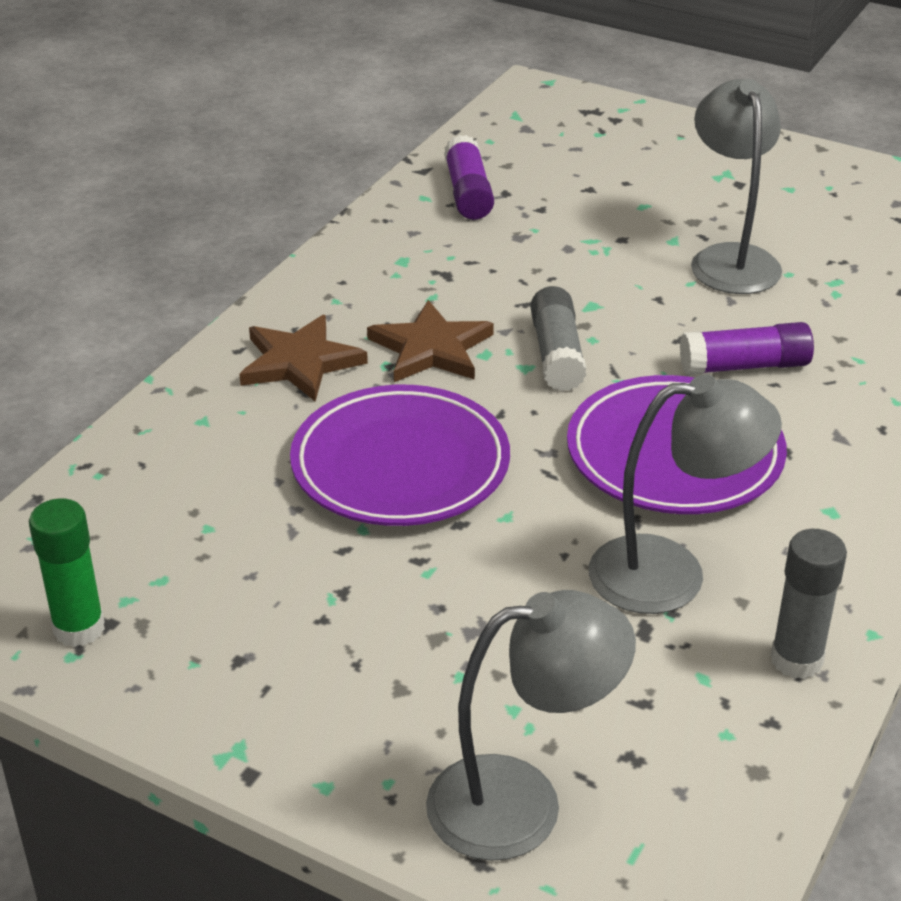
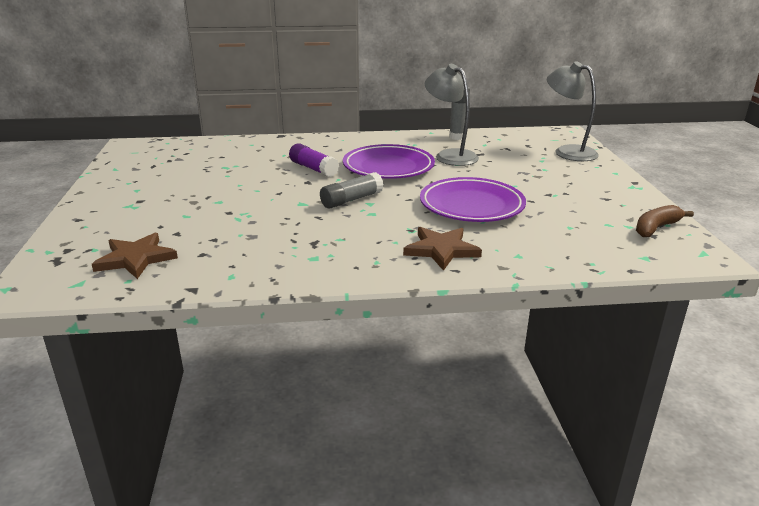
camera: 125 degrees left, 10 degrees down
green glue stick [29,498,105,647] -> brown banana [636,205,694,237]
brown star [367,300,494,382] -> brown star moved to [92,233,178,279]
purple glue stick [444,135,494,220] -> none
grey lamp [691,79,782,294] -> none

